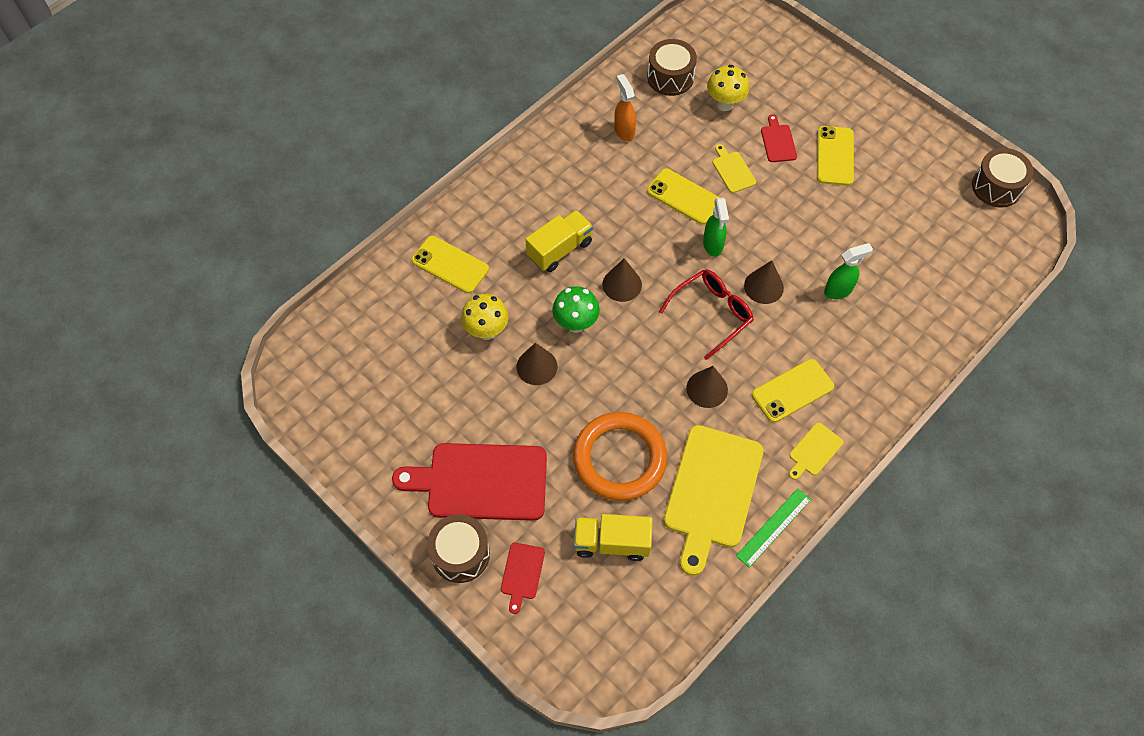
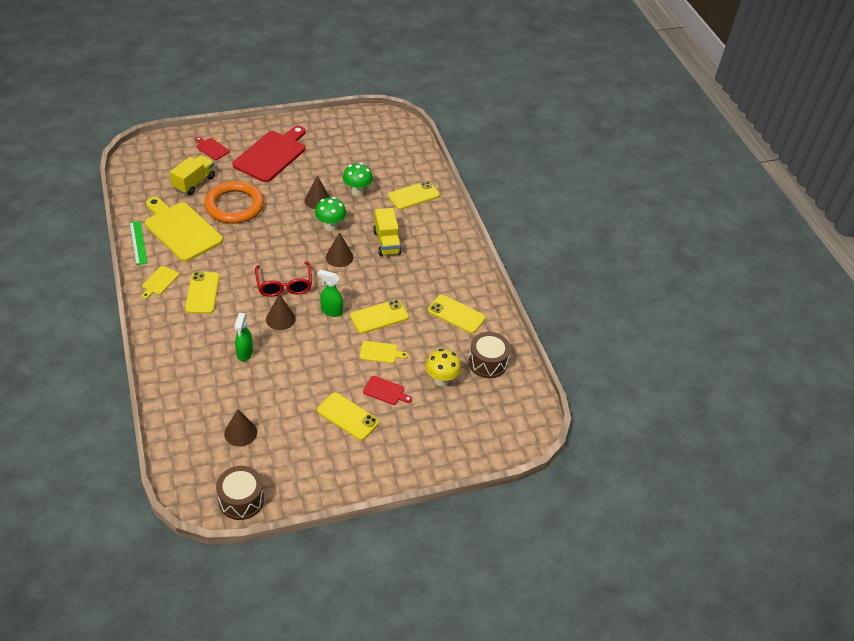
camera: 115 degrees right, 15 degrees down
brown drum [427,514,490,583] -> none
yellow mushroom [461,294,509,340] -> green mushroom [343,163,373,196]
orange spray bottle [614,74,636,141] -> yellow phone [428,295,486,334]
brown cone [686,366,728,408] -> brown cone moved to [224,409,257,447]
yellow cutting board [789,423,843,480] -> yellow cutting board turned 135 degrees counterclockwise [142,266,179,299]

